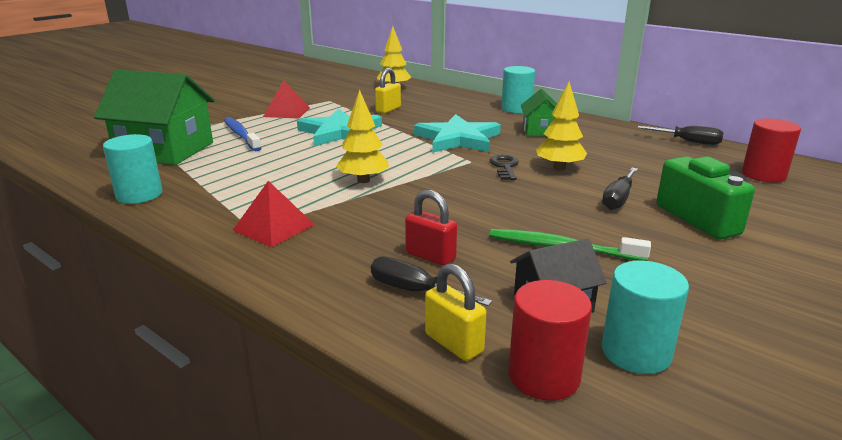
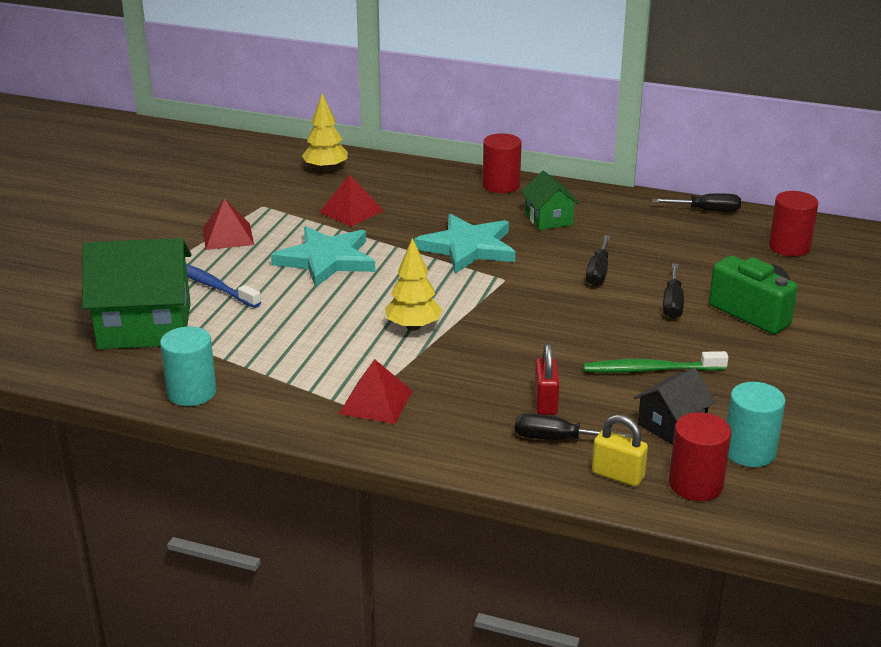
camera: 20 degrees left, 5 degrees up
yellow padlock [375,68,401,114] -> red pyramid [319,175,384,227]
red padlock [405,190,457,266] -> red padlock turned 75 degrees clockwise [534,343,560,415]
black key [489,155,519,180] -> none
turquoise cylinder [501,66,535,113] -> red cylinder [483,133,522,193]
yellow tree [536,82,587,170] -> black screwdriver [586,235,610,286]

